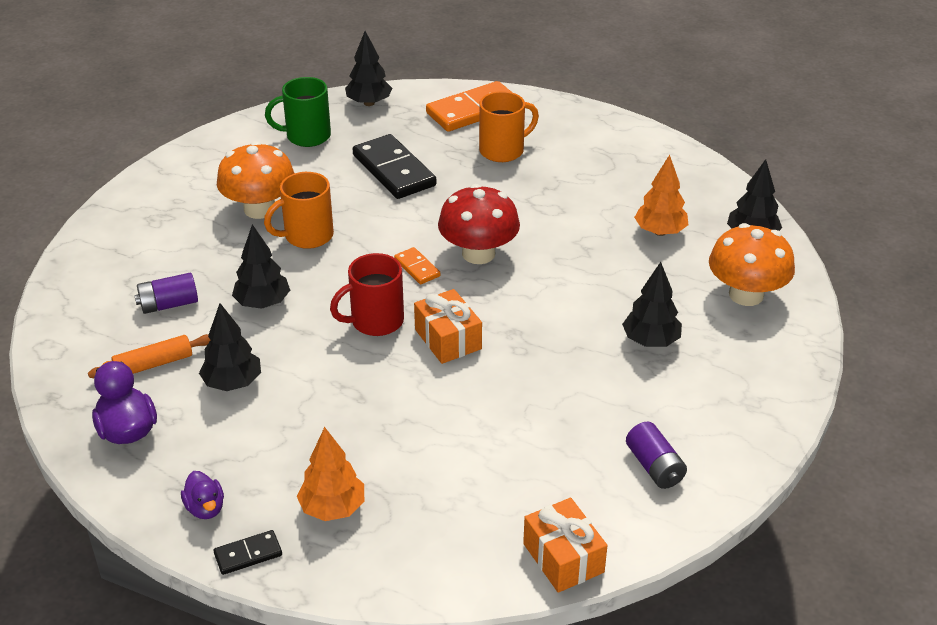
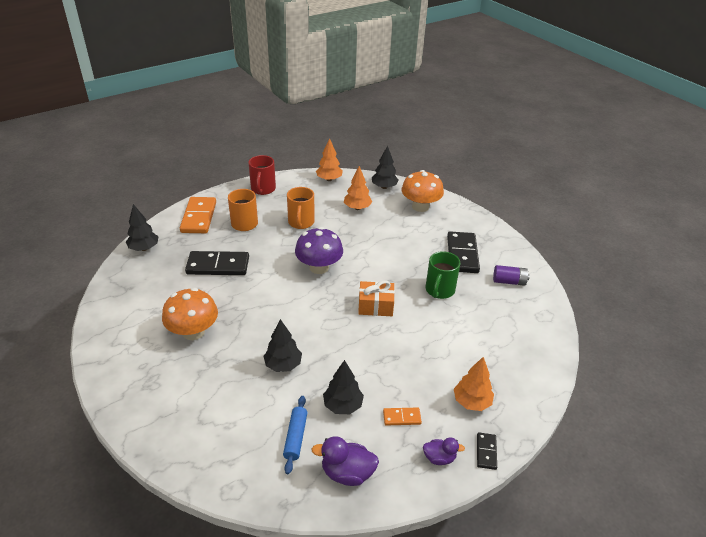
camera: 60 degrees left, 0 degrees up
orange rolling pin [88,334,210,378] -> blue rolling pin [283,396,307,474]
purple battery [134,273,198,314] -> none
orange mug [264,172,334,249] -> orange mug moved to [287,187,315,229]
green mug [265,77,331,147] -> green mug moved to [426,251,461,299]
red mug [330,253,404,336] -> red mug moved to [249,155,276,195]
orange domino [394,247,441,284] -> orange domino moved to [383,407,422,425]
red mushroom [438,184,520,264] -> purple mushroom [295,227,343,274]
orange gift [523,498,608,593] -> none
black tree [622,262,682,347] -> none
none -> orange tree [316,138,343,181]
none -> black domino [447,231,480,273]

